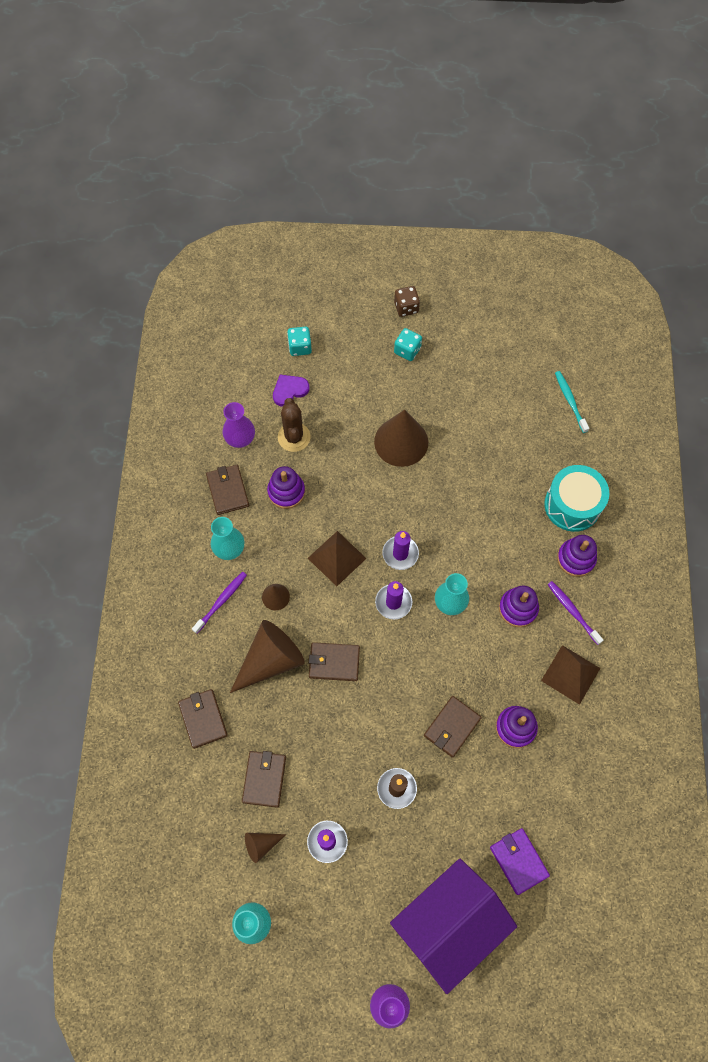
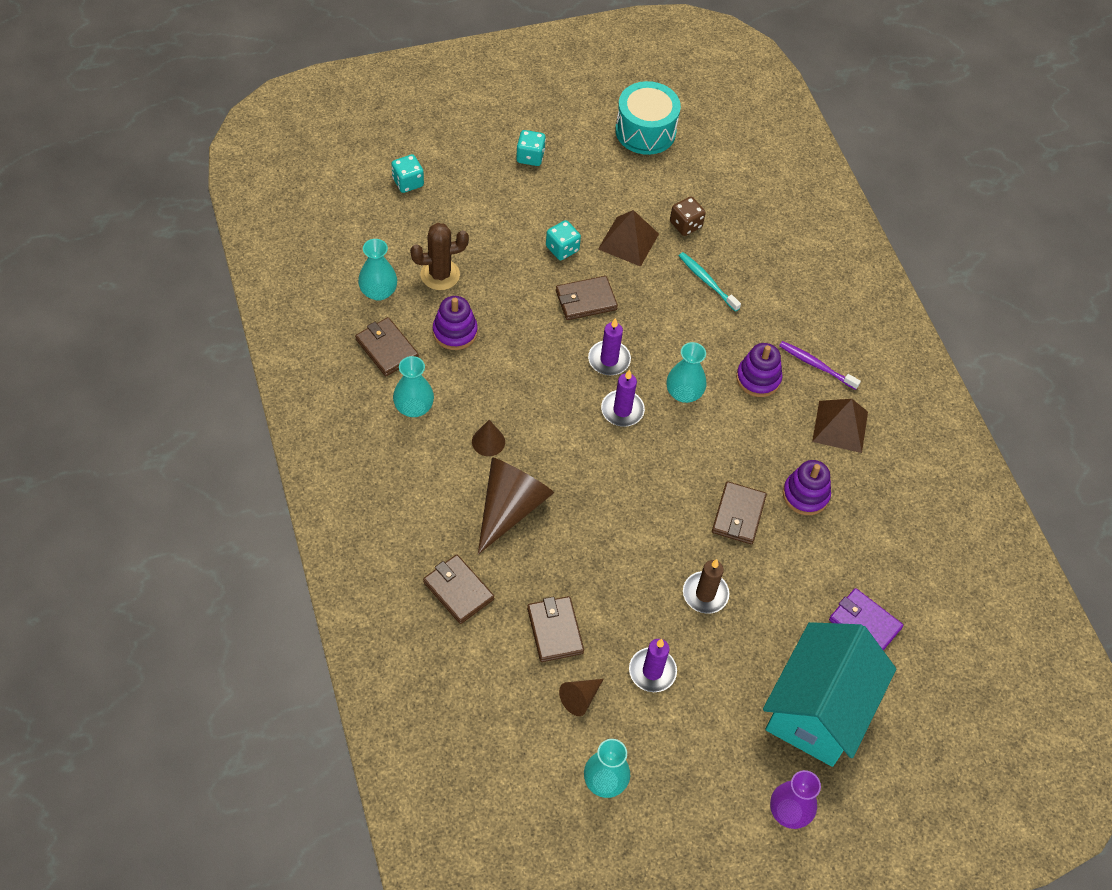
camera: 25 degrees left, 10 degrees down
purple toothbrush [192,572,247,634] -> none
purple vase [223,402,255,448] -> turquoise vase [358,239,397,301]
purple heart [273,374,309,406] -> none
brown cactus [278,398,311,452] -> brown cactus turned 75 degrees counterclockwise [410,223,469,290]
brown pyramid [308,531,367,586] -> brown pyramid moved to [598,210,659,267]
brown wallet [308,642,360,681] -> brown wallet moved to [556,276,618,320]
brown cone [374,409,428,467] -> turquoise dice [546,220,581,260]
purple house [390,858,517,994] -> turquoise house [763,622,896,767]
brown dice [394,286,420,317] -> brown dice moved to [670,197,706,236]
turquoise drum [544,465,609,532] -> turquoise drum moved to [615,81,681,155]
turquoise toothbrush [555,371,589,433] -> turquoise toothbrush moved to [679,252,741,312]
purple stacking toy [557,535,597,577] -> none

